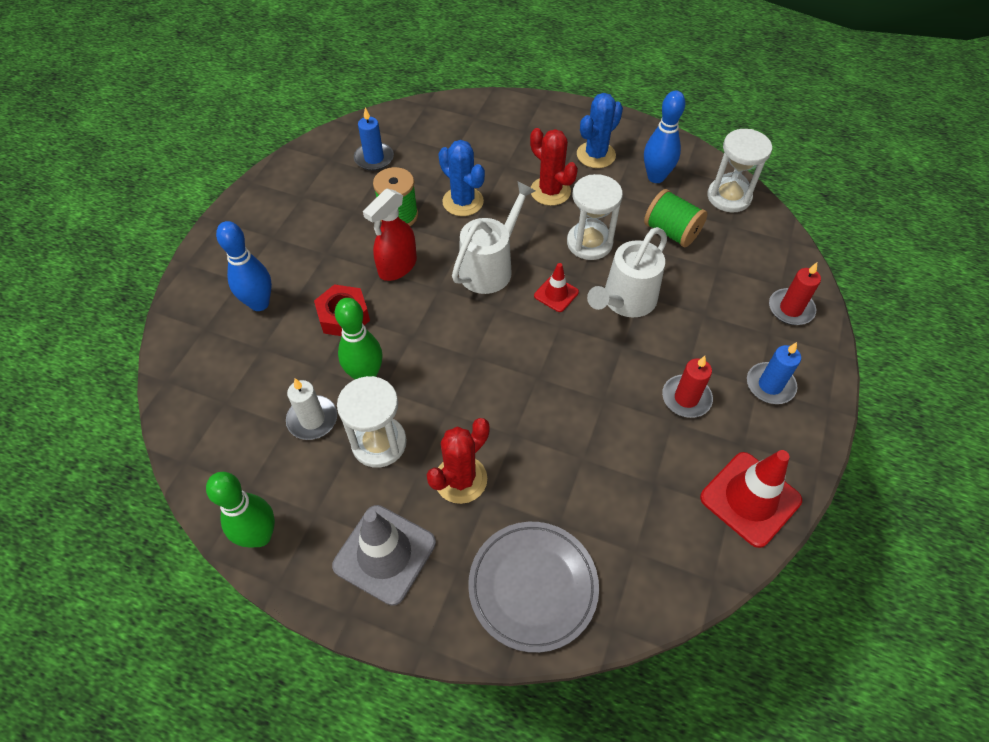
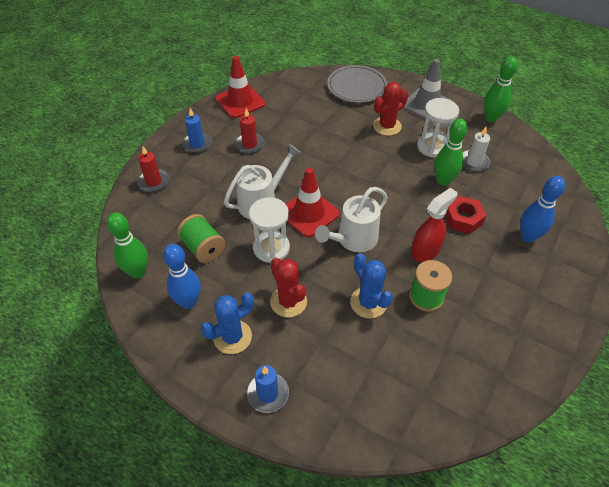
camera: 170 degrees left, 5 degrees down
blue candle [354,108,394,171] -> blue candle moved to [247,365,289,413]
red traffic cone [534,263,579,312] -> red traffic cone [286,168,340,237], size x1.86
white hourglass [707,129,772,212] -> green bowling pin [107,212,148,279]

